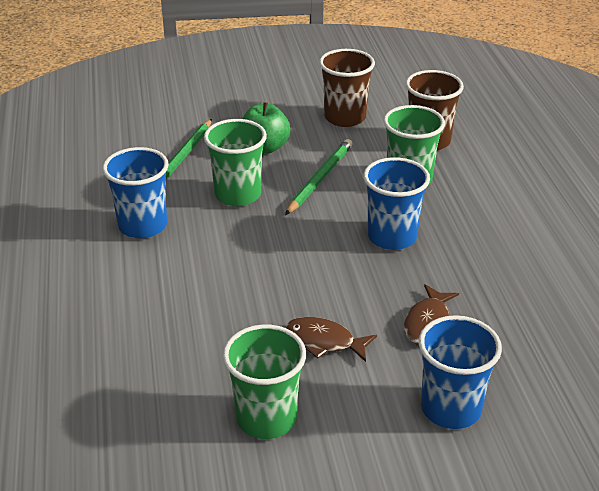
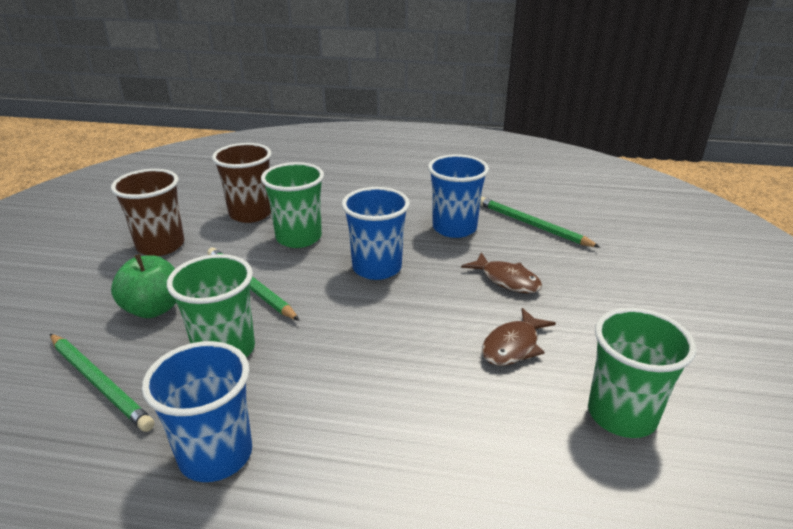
camera: 70 degrees left, 5 degrees down
blue cup [419,315,502,429] -> blue cup moved to [428,154,489,238]
none -> green pencil [480,197,600,248]

